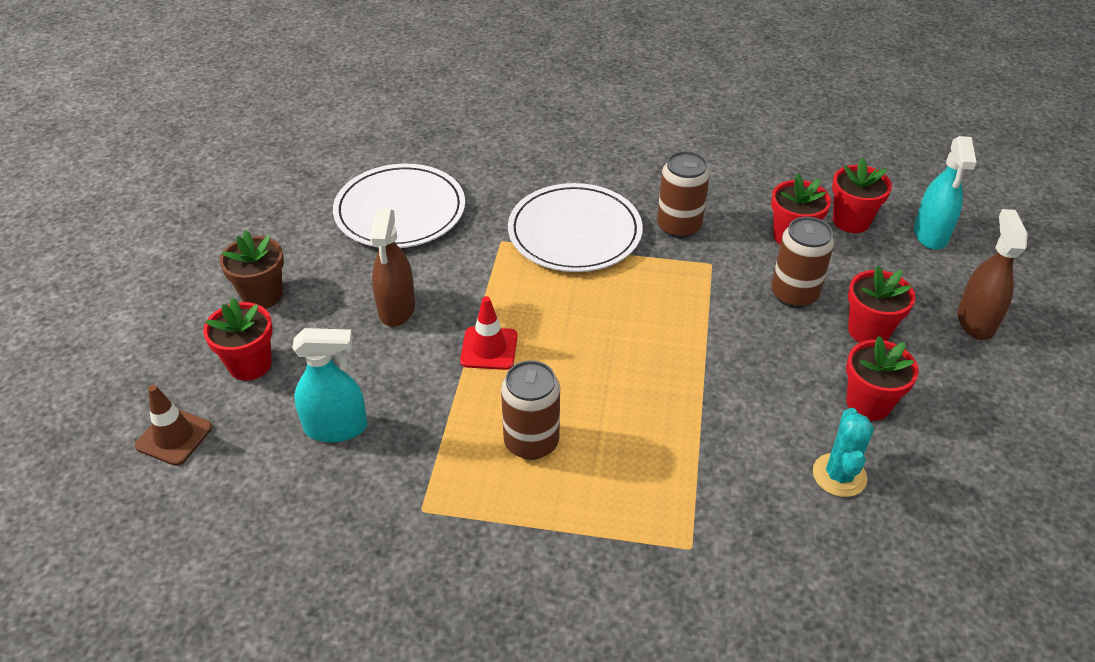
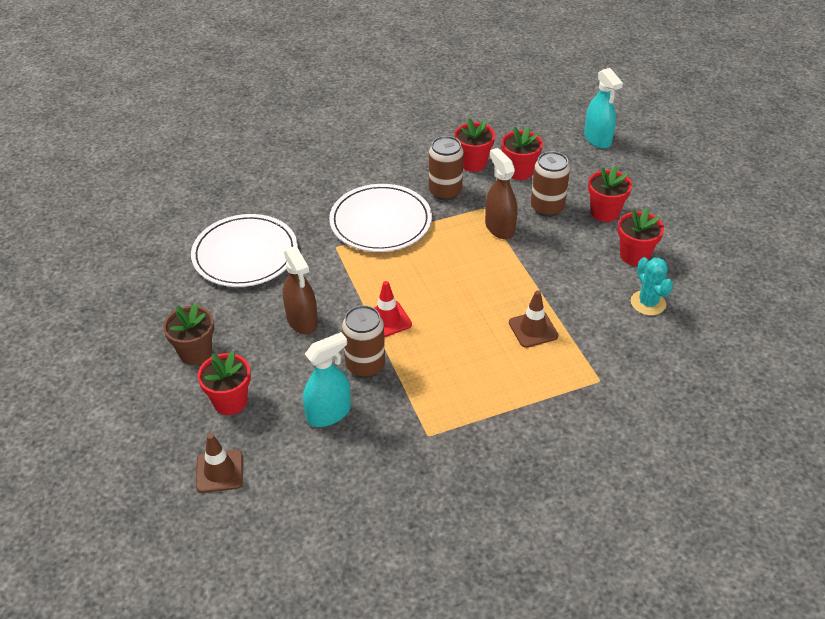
camera: 30 degrees left, 0 degrees up
brown can [501,360,560,460] -> brown can moved to [342,305,385,377]
red flower pot [832,158,892,233] -> red flower pot moved to [454,118,495,172]
brown spray bottle [957,209,1028,340] -> brown spray bottle moved to [485,148,518,239]
none -> brown traffic cone [509,290,558,348]

